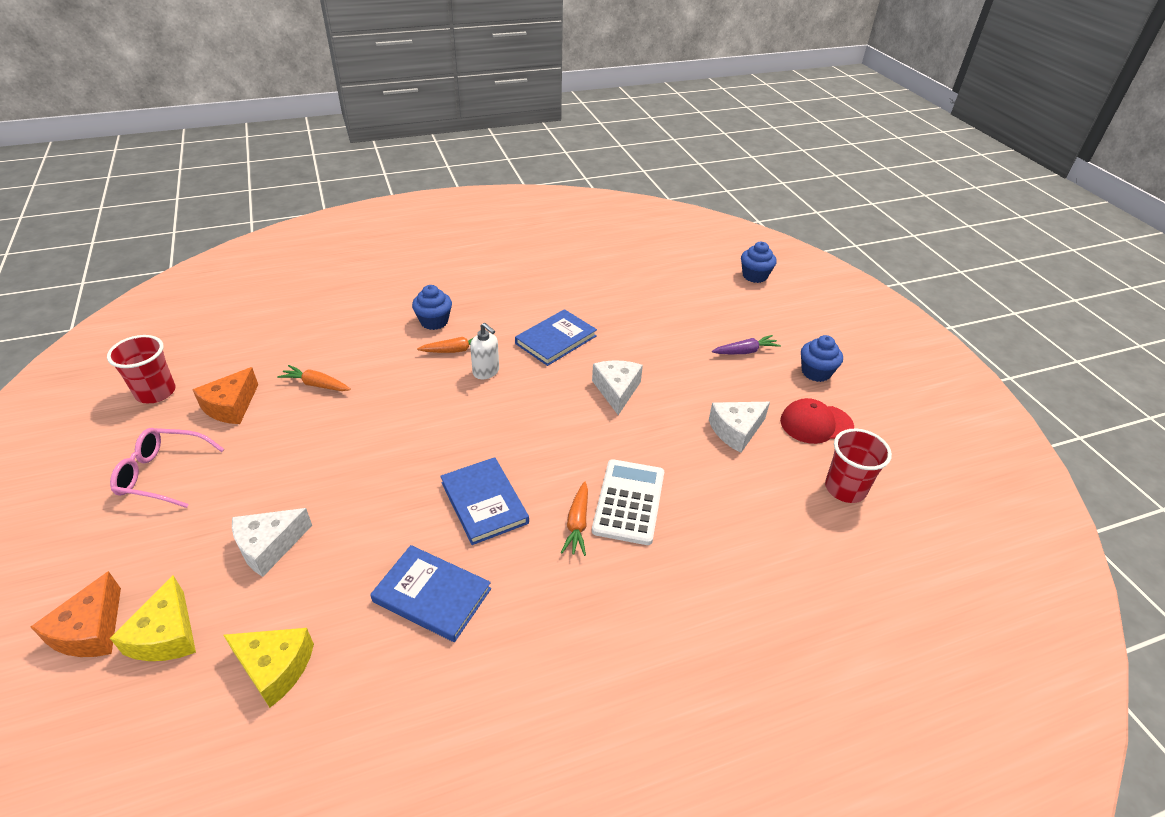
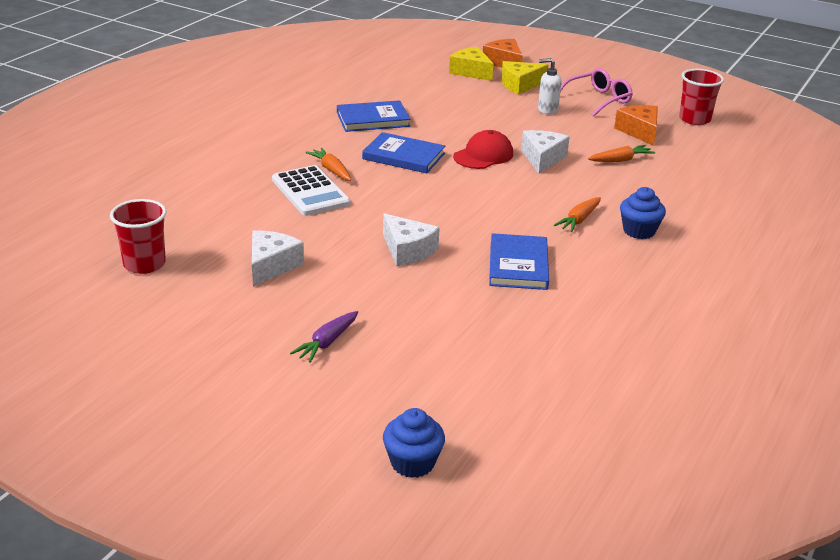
camera: 140 degrees right, 10 degrees down
yellow cheese [223,628,314,708] -> yellow cheese moved to [501,61,549,95]
white cheese [232,508,312,577] -> white cheese moved to [521,130,570,174]
white soap dispenser [470,323,499,379] -> white soap dispenser moved to [538,58,561,114]
red cap [780,398,854,444] -> red cap moved to [453,130,513,169]
blue cupcake [801,335,843,382] -> none

